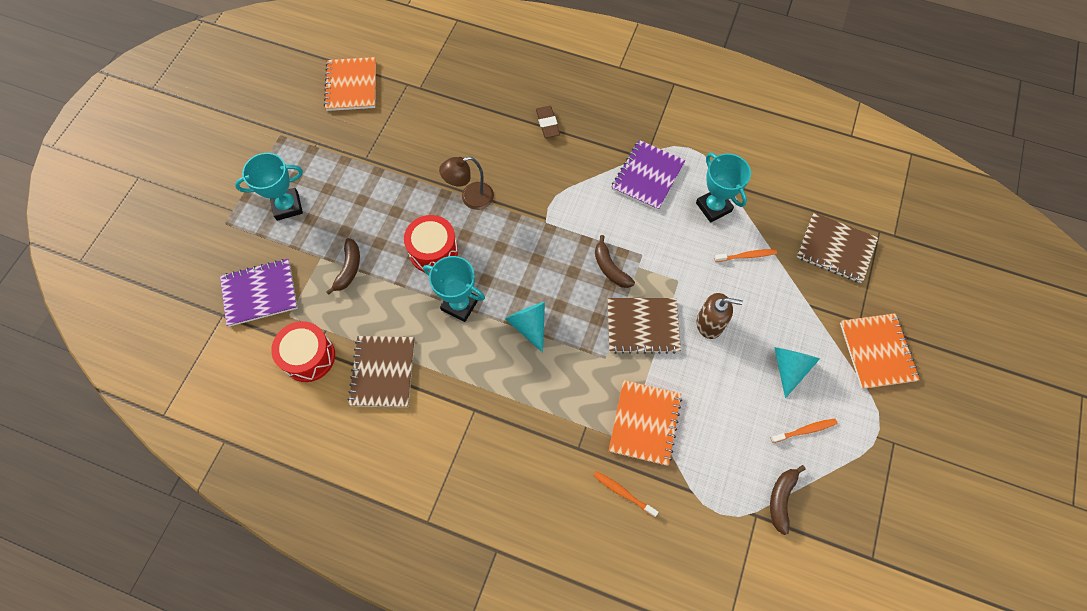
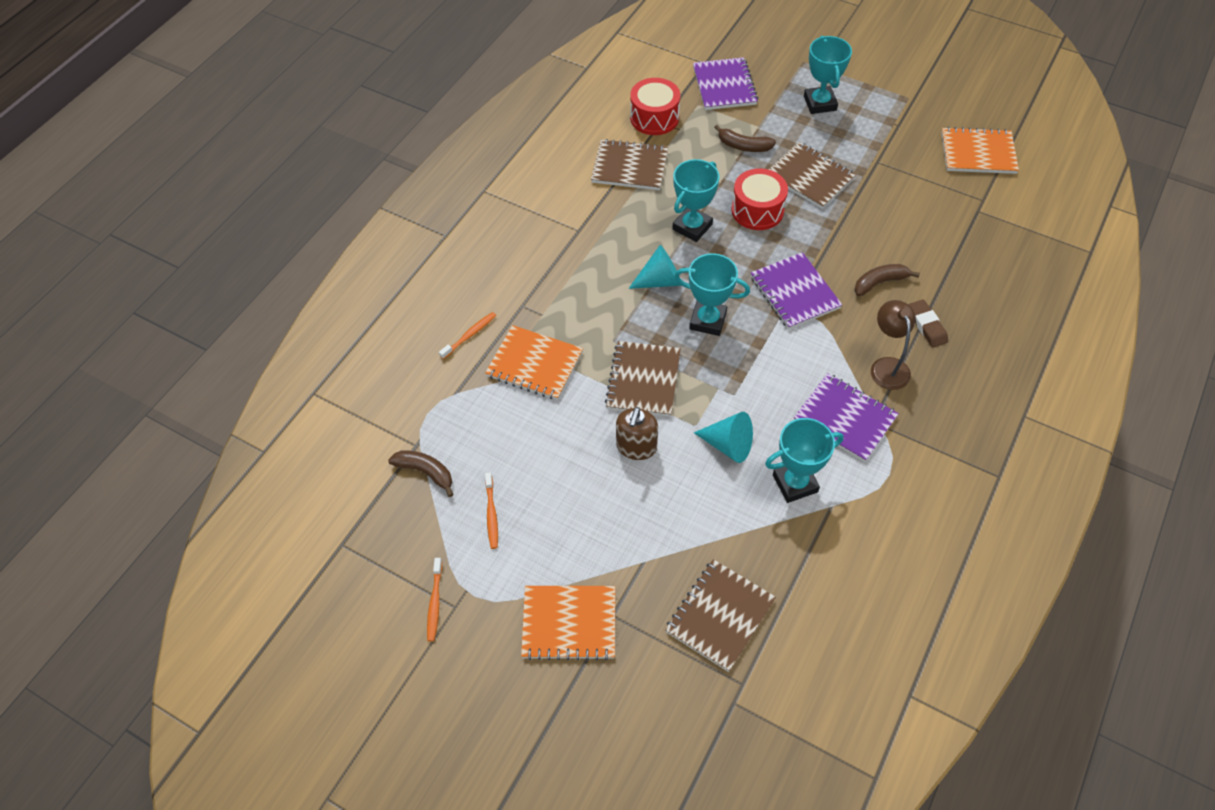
camera: 100 degrees right, 10 degrees down
brown lamp [439,157,494,210] -> brown lamp moved to [871,300,915,390]
brown eraser [536,106,560,138] -> brown eraser turned 75 degrees clockwise [909,299,948,348]
brown banana [595,235,635,288] -> brown banana moved to [854,264,920,296]
orange toothbrush [714,249,777,262] -> orange toothbrush moved to [427,558,442,642]
turquoise cone [774,347,820,398] -> turquoise cone moved to [694,412,753,463]
none -> turquoise trophy [674,253,750,336]
none -> purple notebook [751,252,842,329]
none -> brown notebook [768,142,856,209]

